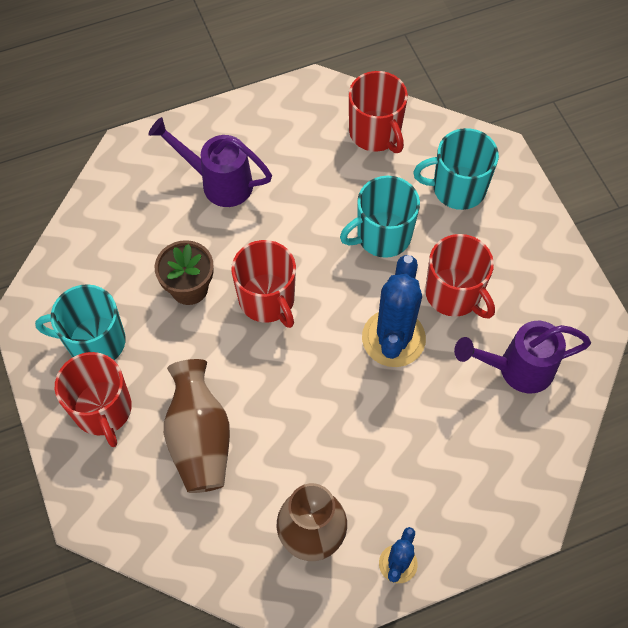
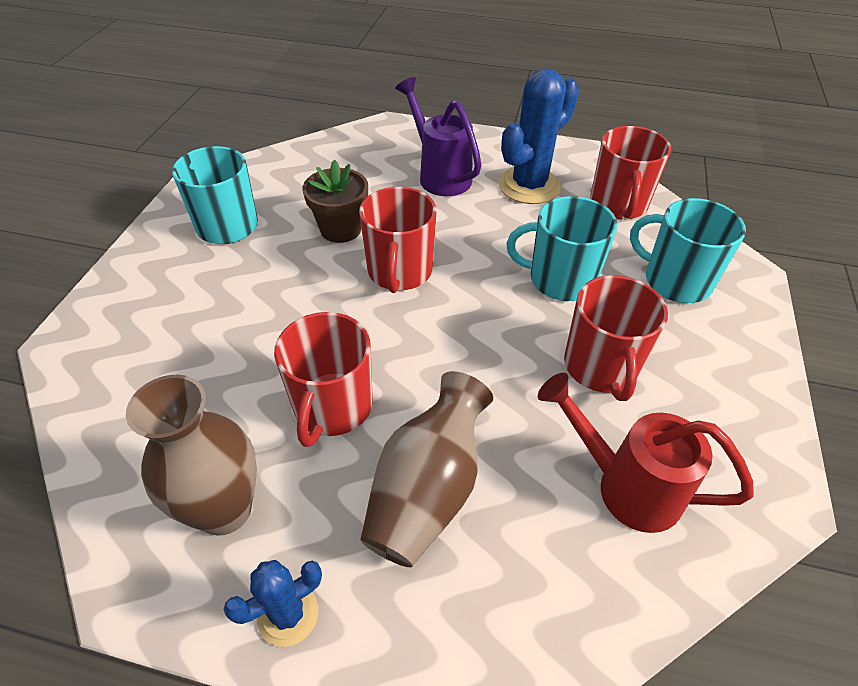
camera: 35 degrees right, 15 degrees down
red mug [55,352,132,447] -> red mug moved to [274,312,373,447]
brown vase [164,359,230,493] -> brown vase moved to [360,371,493,567]
blue cactus [362,255,426,367] -> blue cactus moved to [498,68,579,204]
purple watering can [454,321,591,394] -> red watering can [538,373,754,533]

